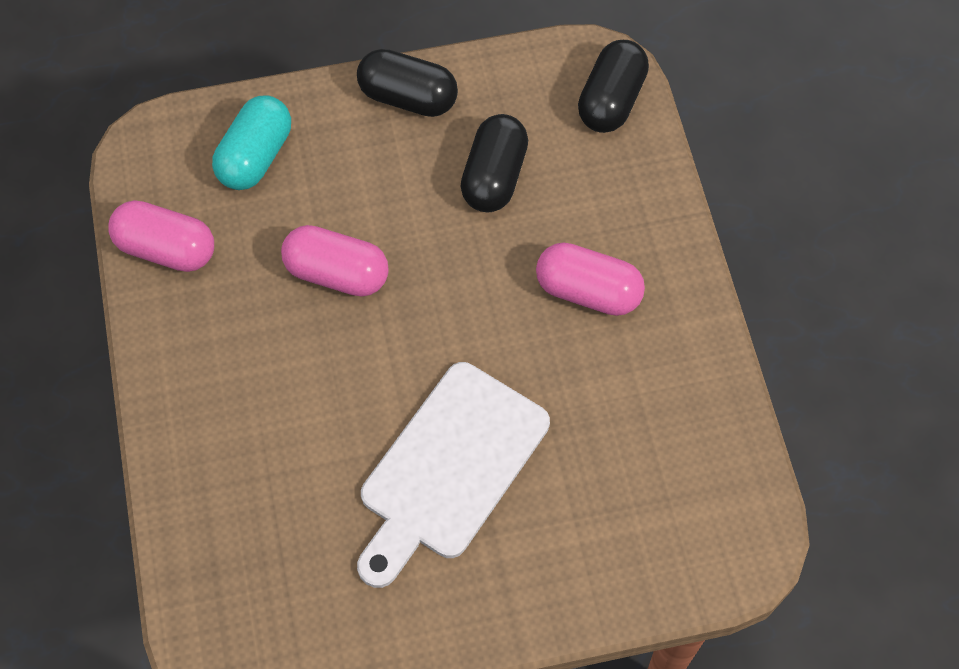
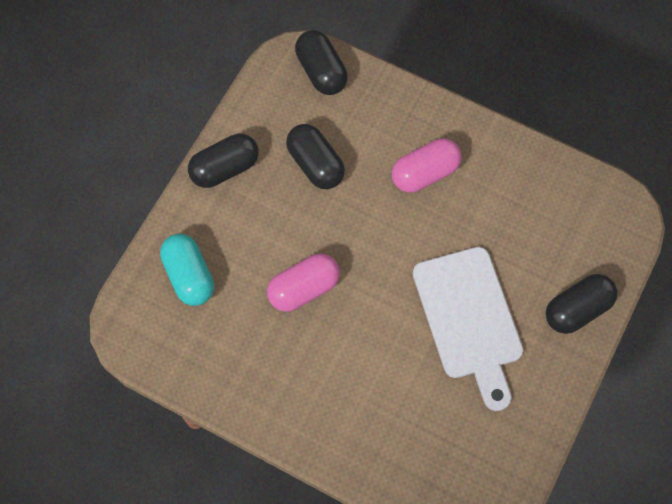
camera: 50 degrees left, 5 degrees up
pink capsule [108,200,214,272] -> none
none -> black capsule [546,274,618,334]

